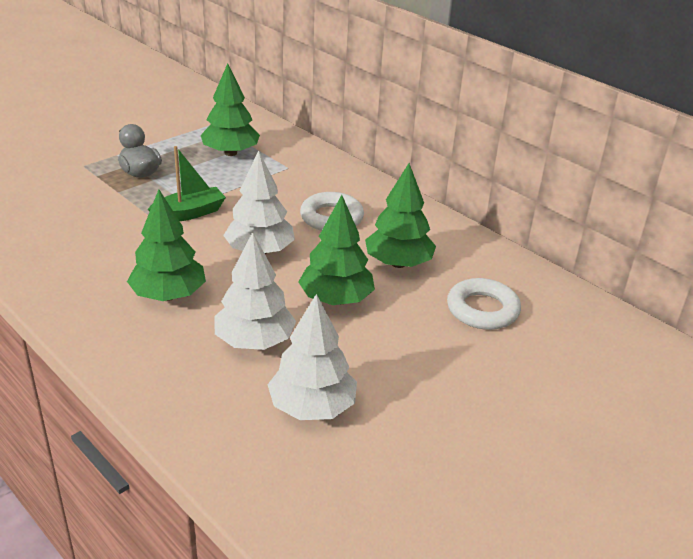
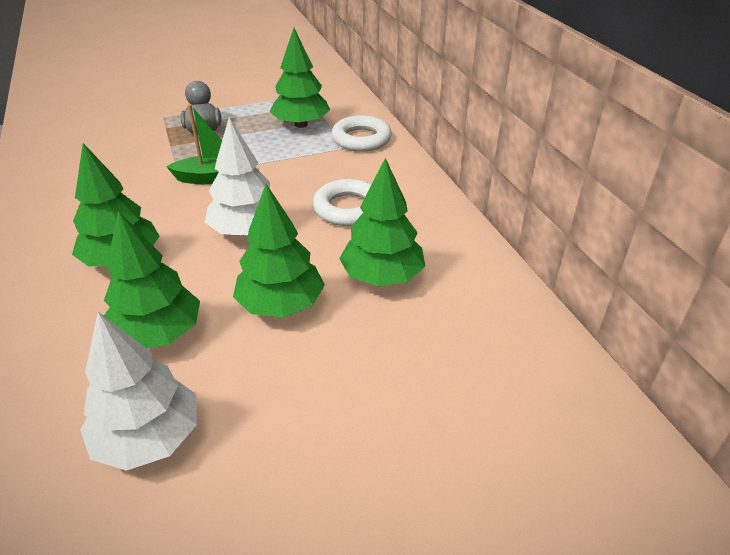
camera: 25 degrees right, 5 degrees up
white tree [214,232,296,350] -> green tree [104,211,200,348]
white ring [447,278,521,330] -> white ring moved to [331,115,392,152]

